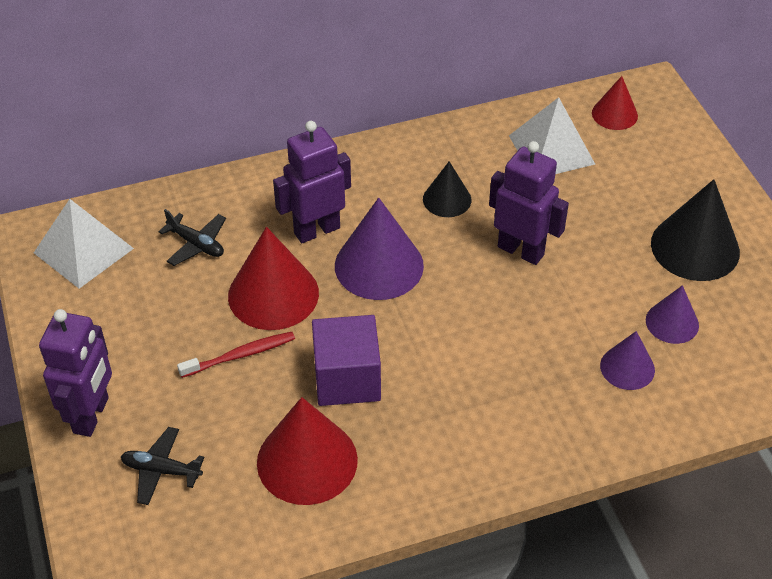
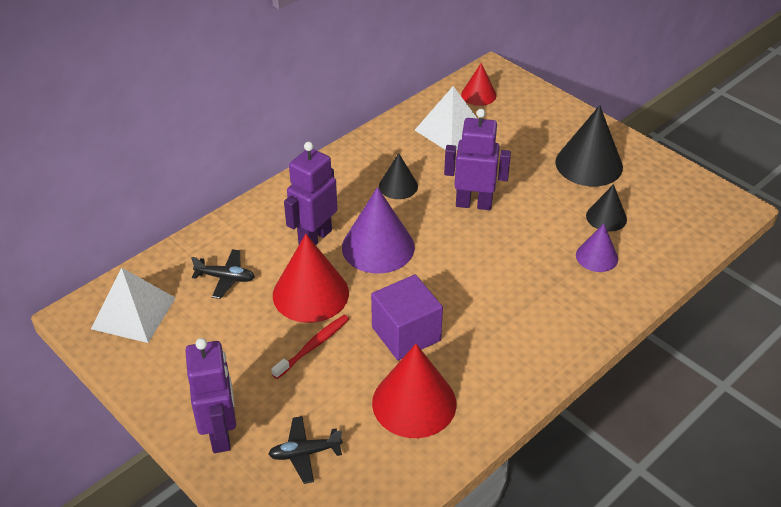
camera: 25 degrees left, 5 degrees down
purple cone [646,285,699,344] -> black cone [586,184,627,232]

